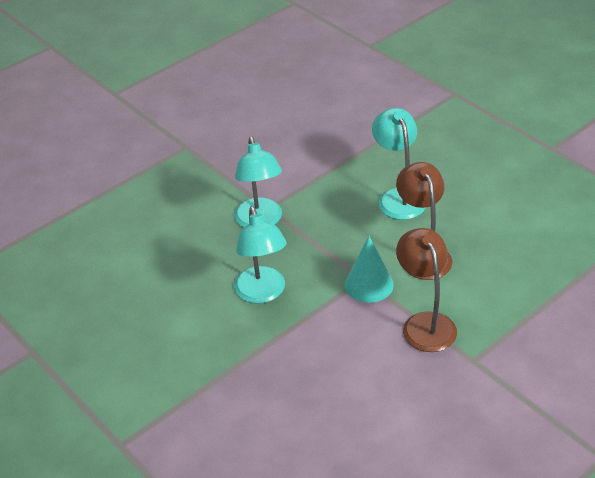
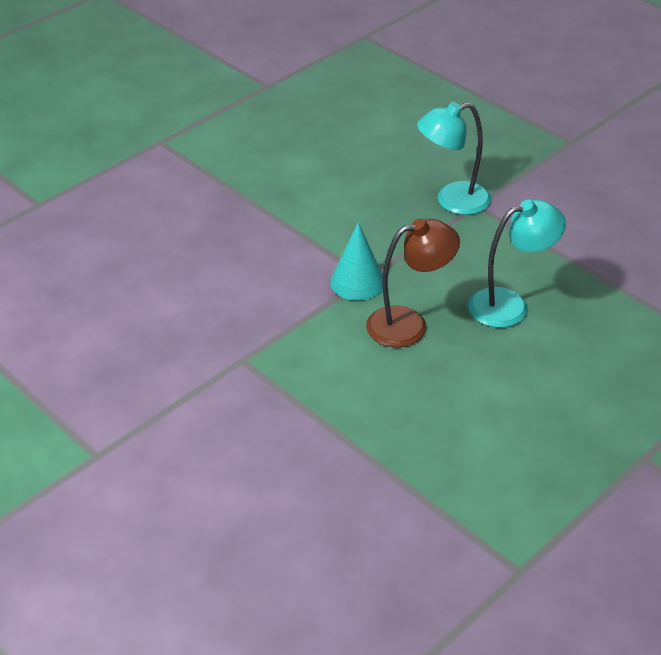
camera: 85 degrees right, 0 degrees up
turquoise lamp [234,206,287,303] -> none
brown lamp [396,228,457,352] -> none

